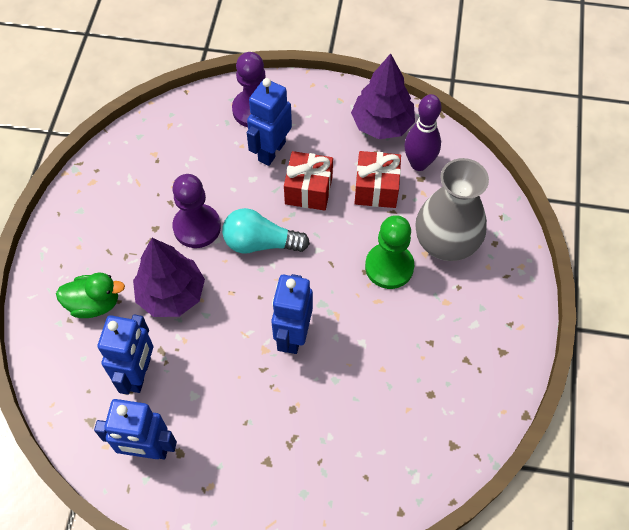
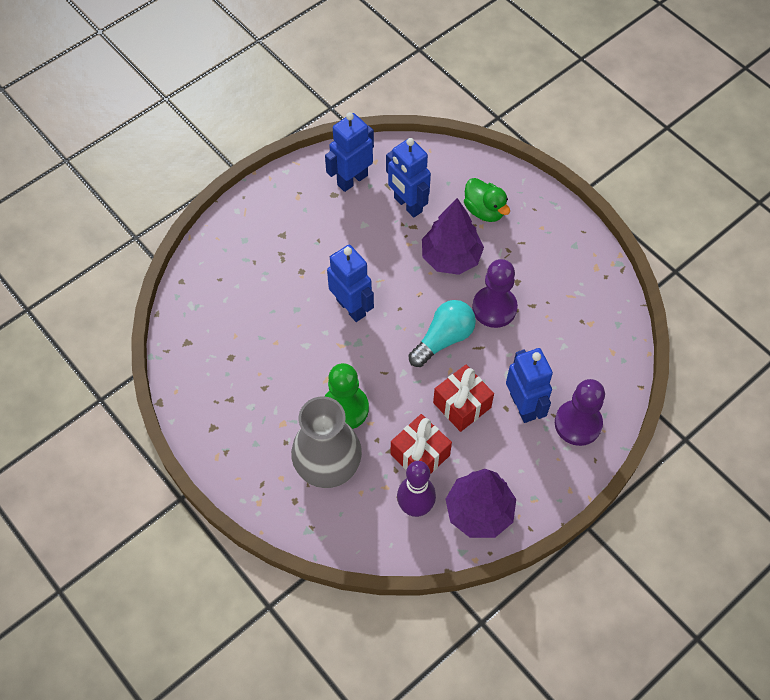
camera: 130 degrees right, 0 degrees up
green duck [56,273,125,318] -> green duck turned 75 degrees counterclockwise [464,178,510,222]

